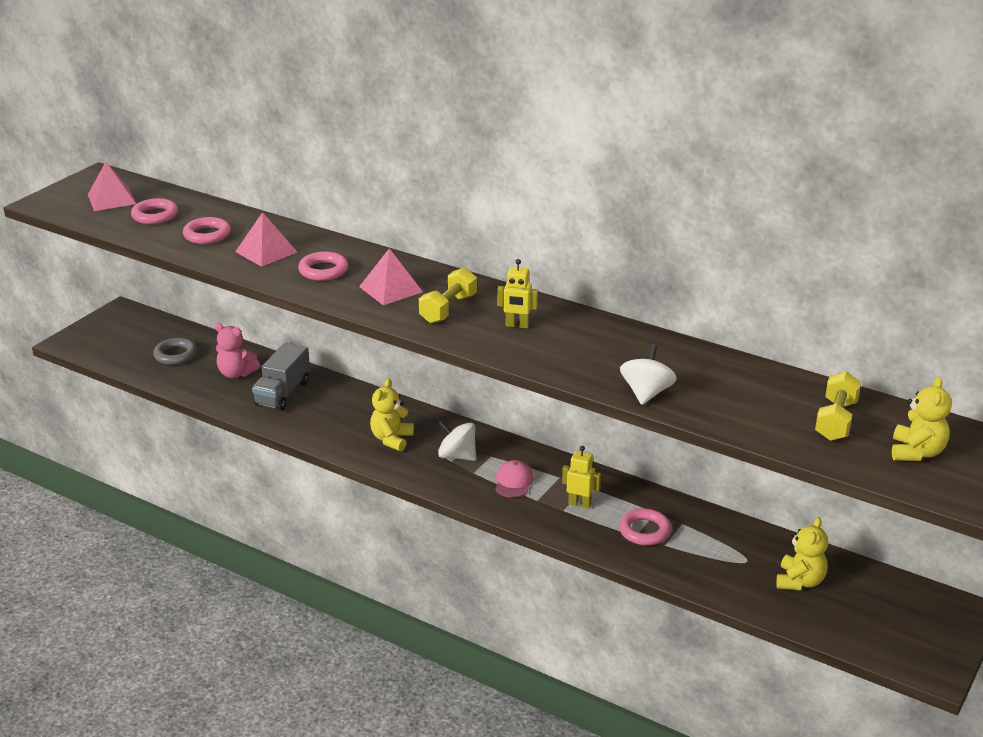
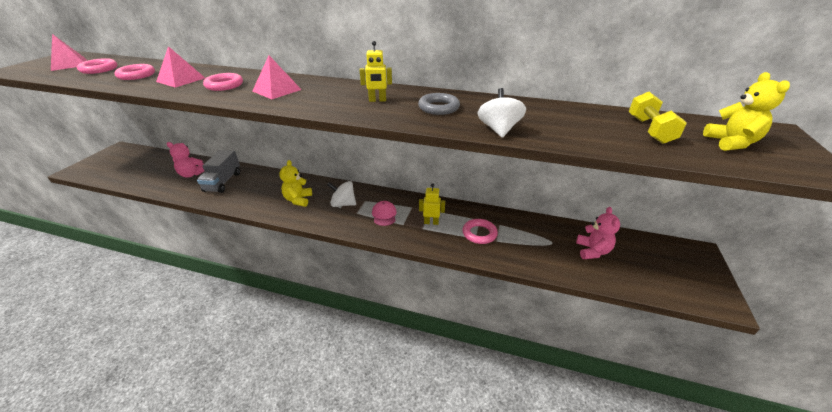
camera: 15 degrees left, 5 degrees up
grey ring [153,338,197,365] -> grey ring moved to [418,93,460,115]
yellow dumbbell [419,267,477,324] -> none
yellow teddy bear [776,517,828,590] -> pink teddy bear [576,207,620,259]

